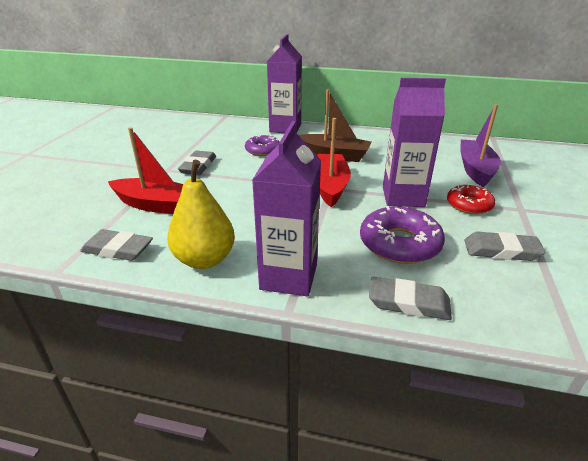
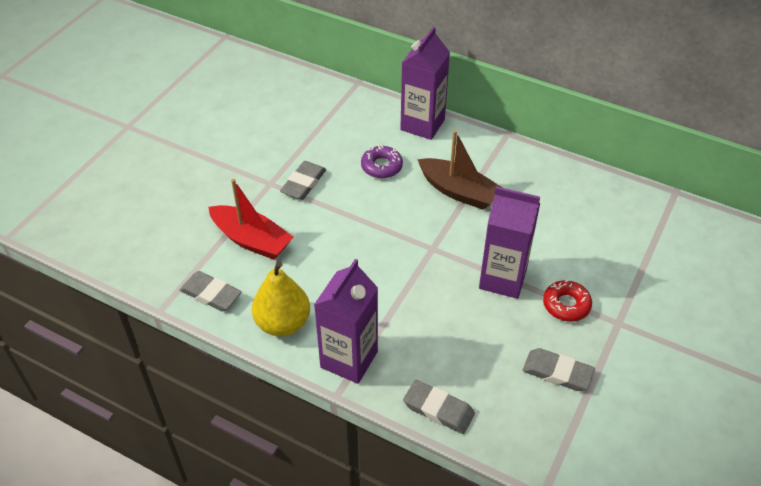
camera: 15 degrees right, 15 degrees up
red boat [317,118,351,207] -> none
purple donut [360,206,445,264] -> none
purple boat [460,104,501,187] -> none

